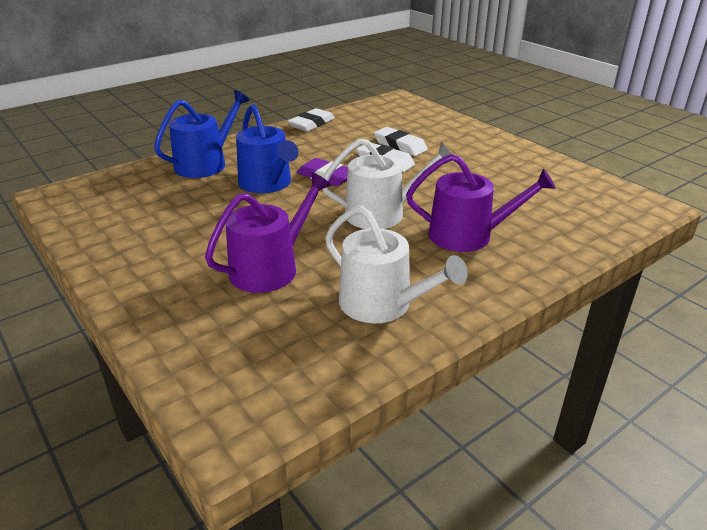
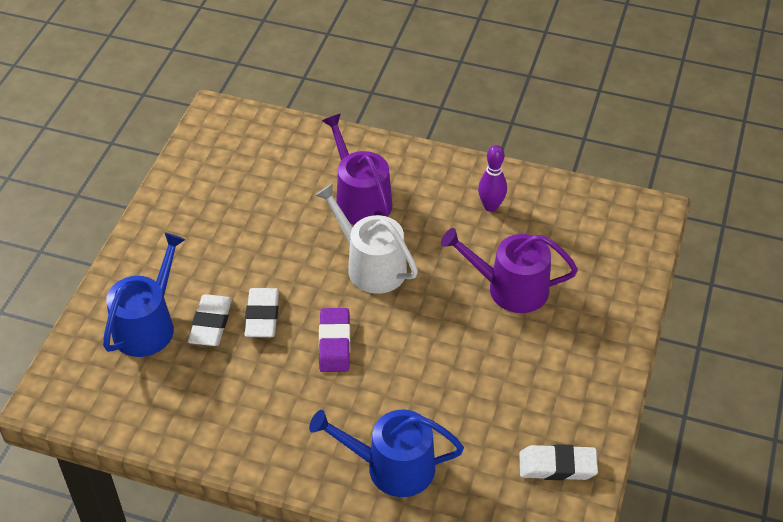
camera: 125 degrees left, 15 degrees up
blue watering can [236,104,299,193] -> blue watering can moved to [103,233,185,357]
white eraser [287,108,335,132] -> white eraser moved to [519,444,598,480]
white watering can [325,206,468,323] -> purple bowling pin [478,145,507,212]

